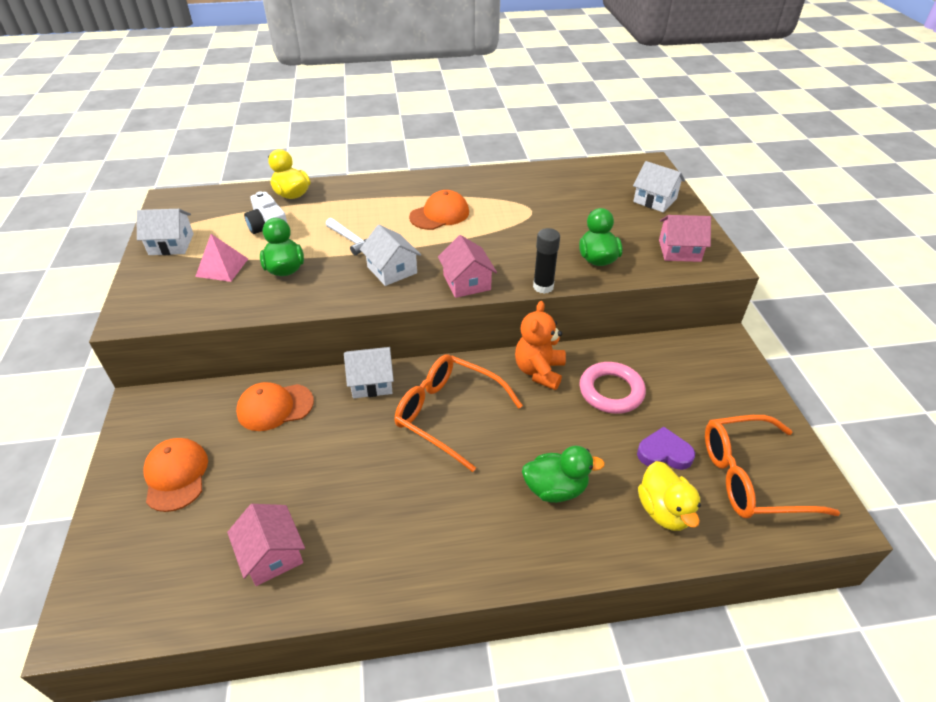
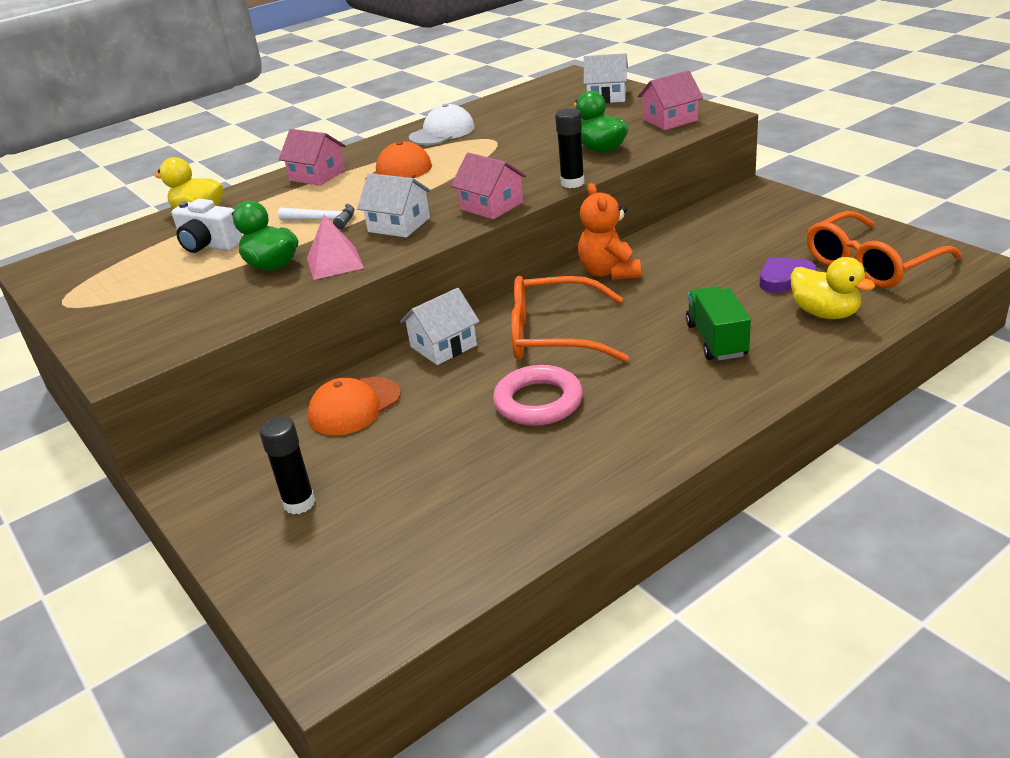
camera: 25 degrees left, 10 degrees down
white house [136,209,194,255] -> none
orange cap [143,438,208,512] -> black glue stick [259,416,316,514]
pink pyramid [195,234,248,282] -> pink pyramid moved to [307,215,364,280]
pink house [227,504,305,586] -> pink house moved to [278,129,346,186]
green duck [522,446,605,503] -> green truck [686,286,751,361]
pink ring [579,362,646,414] -> pink ring moved to [493,365,583,426]
none -> white cap [409,103,475,145]

